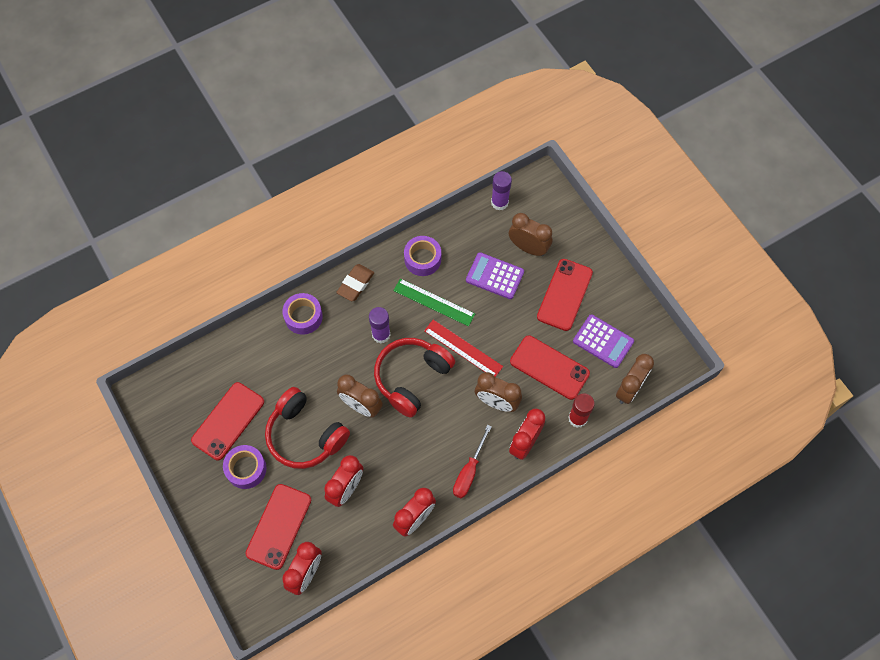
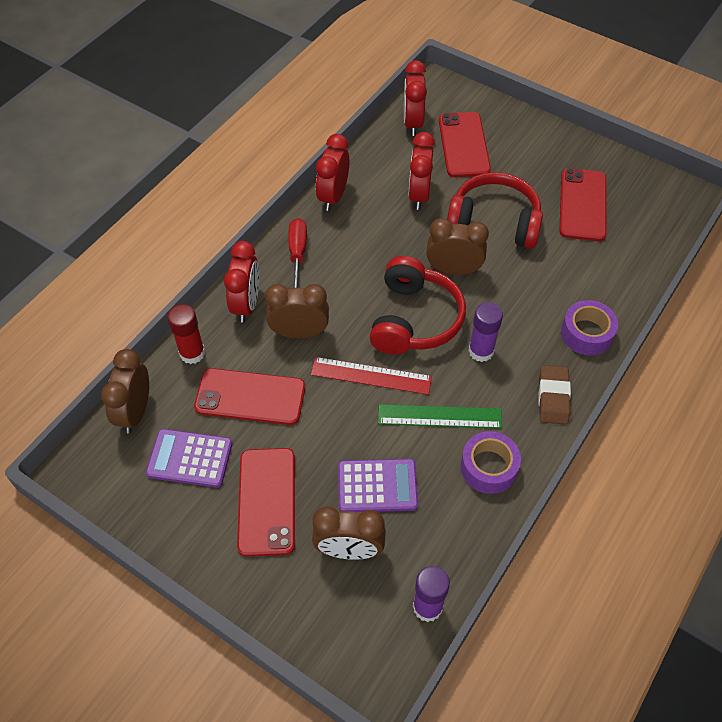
camera: 155 degrees right, 10 degrees down
purple tape [223,445,267,489] -> none

